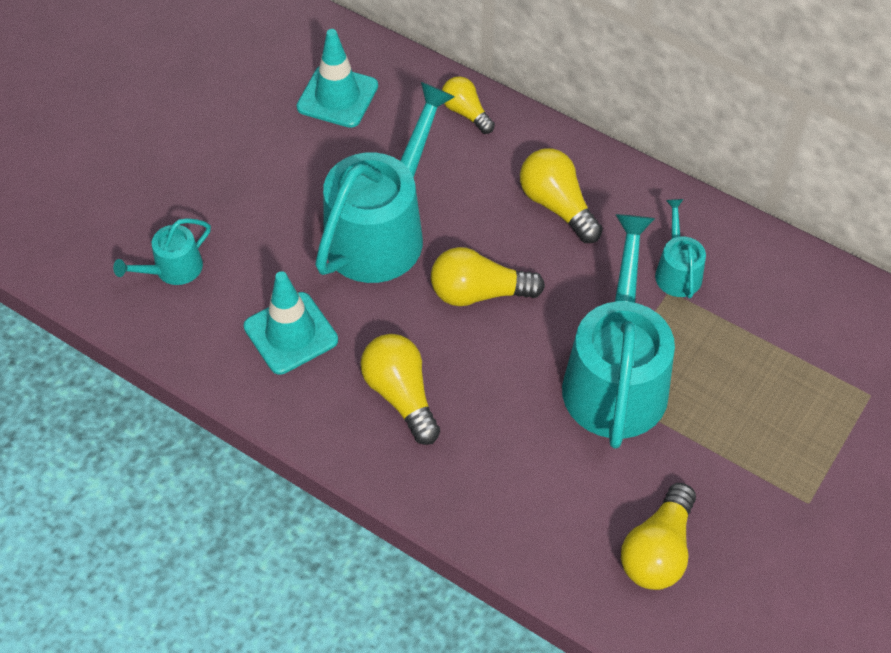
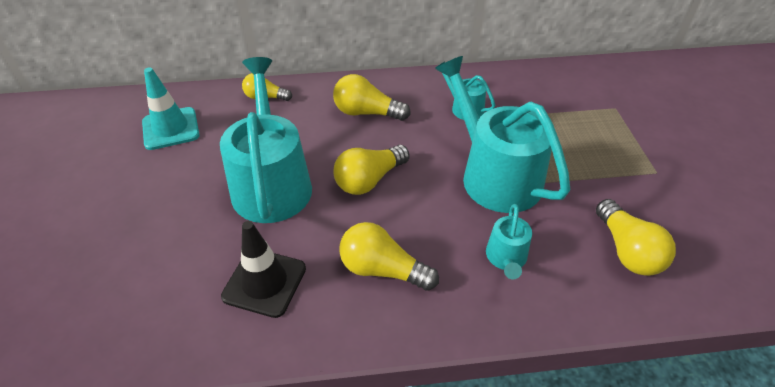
camera: 40 degrees left, 10 degrees down
turquoise watering can [113,218,211,285] -> turquoise watering can moved to [486,204,532,279]
turquoise traffic cone [244,271,338,375] -> black traffic cone [221,221,306,318]

